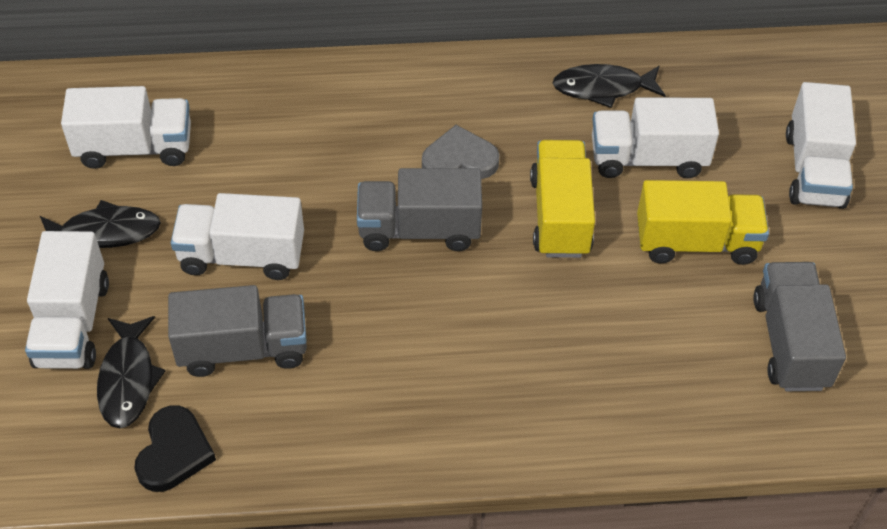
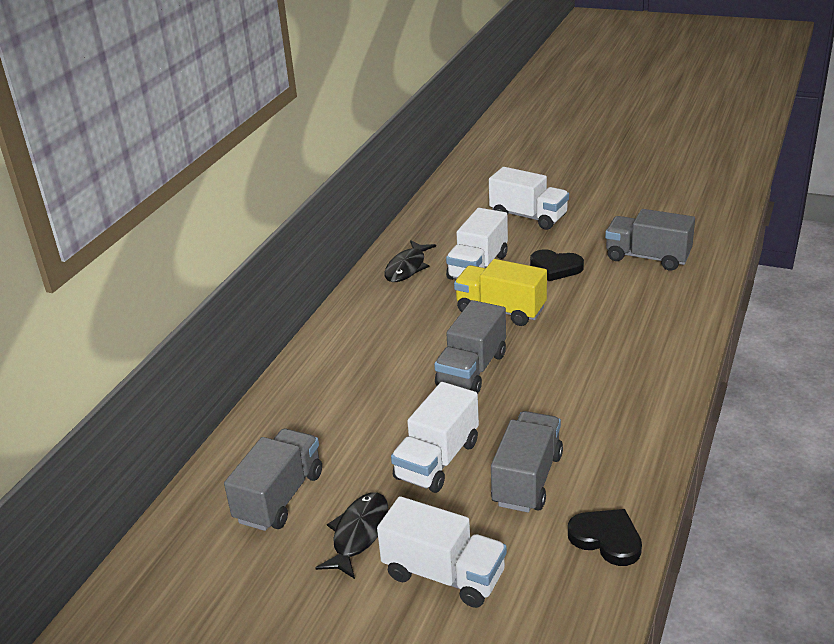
camera: 60 degrees left, 20 degrees down
white truck [61,86,191,169] -> grey truck [224,429,322,531]
black fish [97,316,166,428] -> none
grey heart [422,125,499,179] -> none
yellow truck [637,180,769,265] -> black heart [530,249,584,281]

